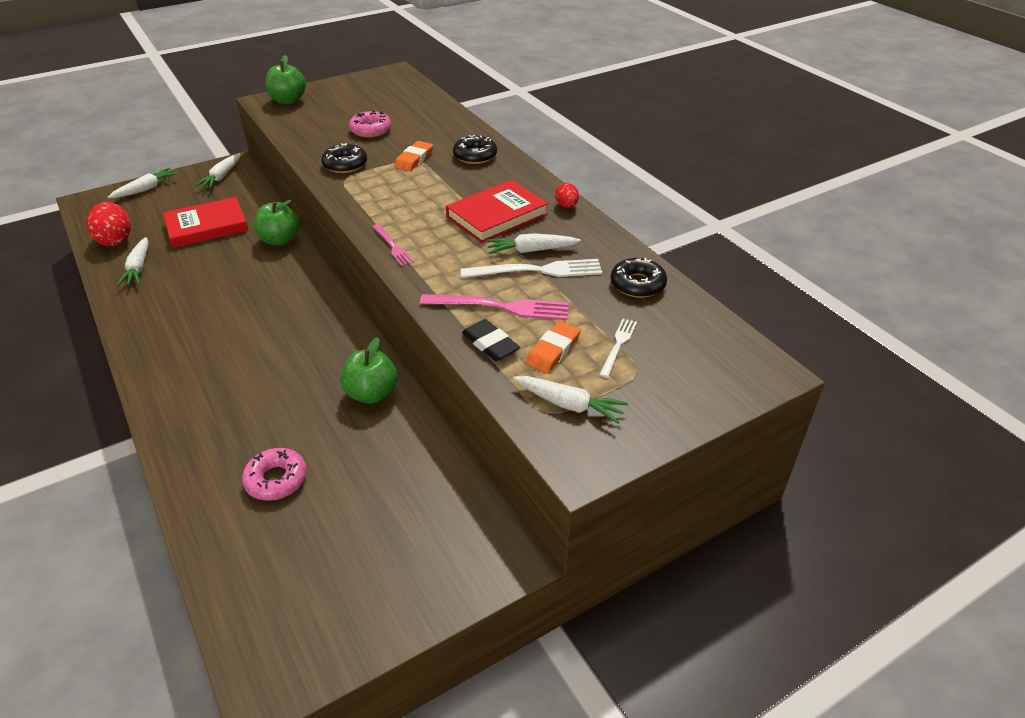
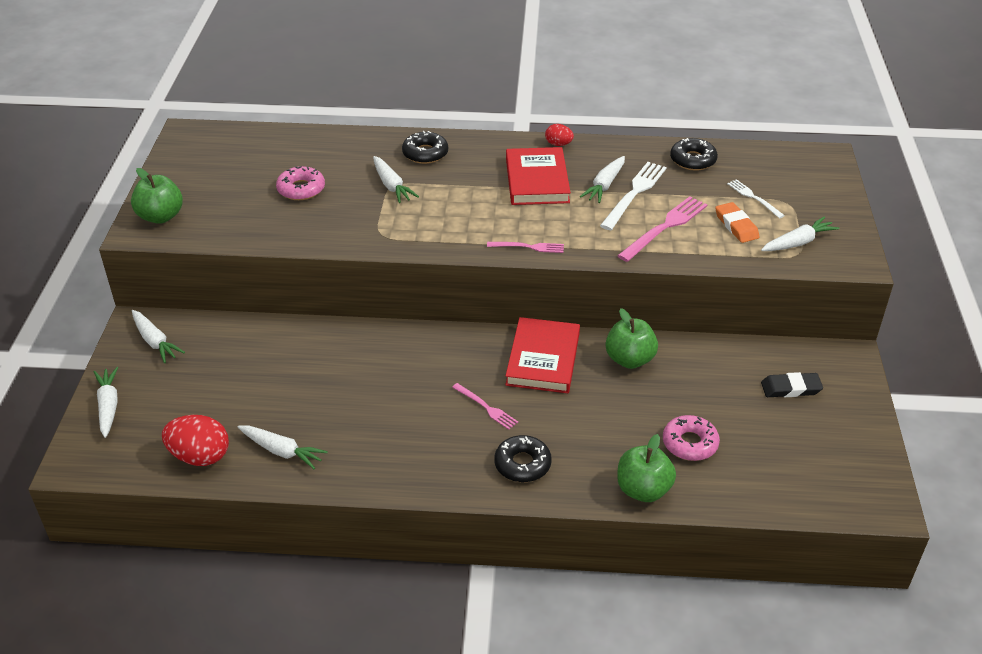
camera: 55 degrees left, 0 degrees up
red book [163,197,248,248] -> red book moved to [505,317,580,393]
green apple [254,200,300,246] -> green apple moved to [617,434,676,502]
black donut [321,143,367,173] -> black donut moved to [494,435,552,482]
orange eraser [394,141,433,171] -> white carrot [373,156,419,203]
black eraser [462,319,520,361] -> black eraser moved to [761,372,823,397]
none -> pink fork [452,383,518,430]

